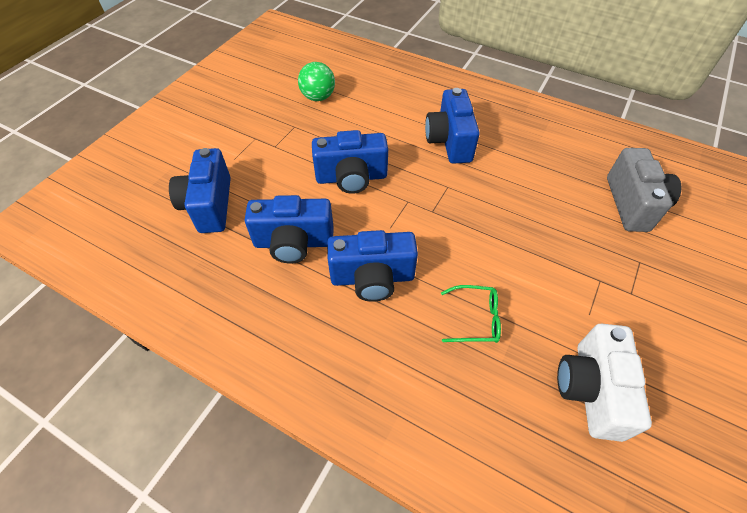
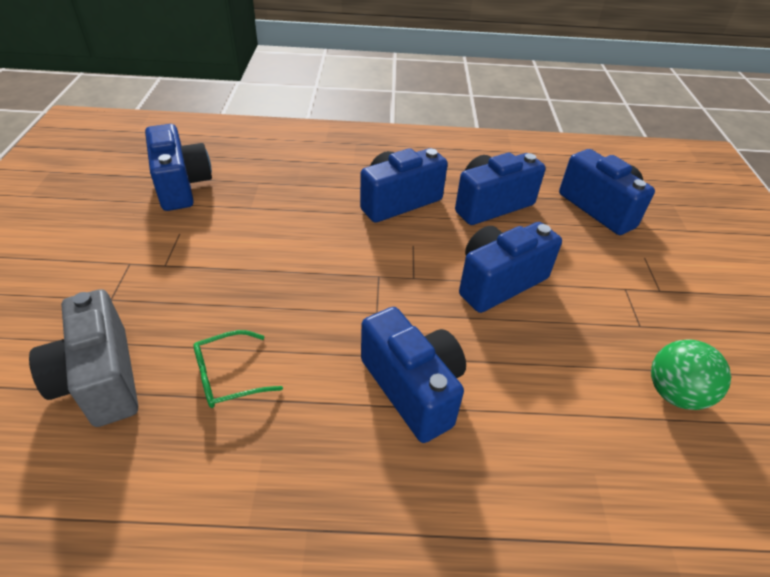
camera: 150 degrees right, 10 degrees down
green glasses [441,285,501,343] -> green glasses moved to [194,330,283,408]
white camera [557,323,652,442] -> blue camera [145,124,212,211]

